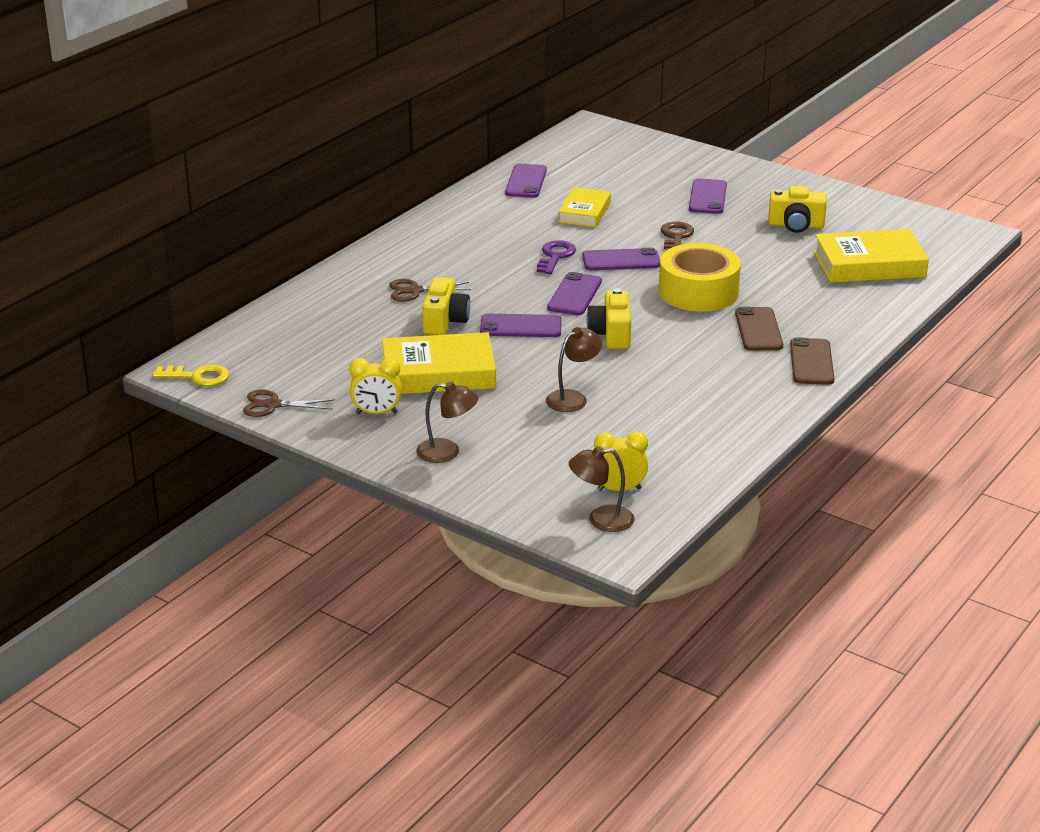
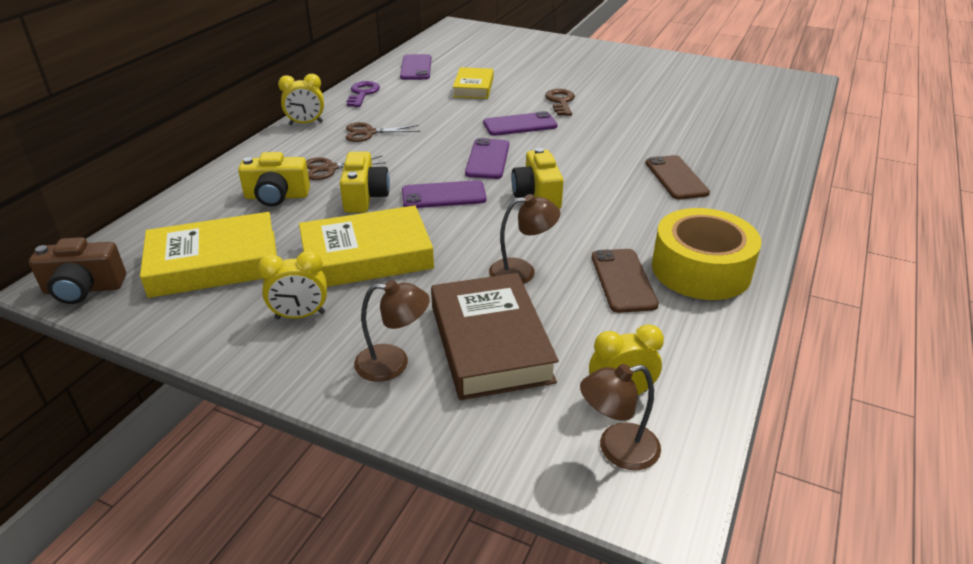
camera: 10 degrees left, 5 degrees up
yellow key [152,365,230,386] -> brown camera [29,237,126,304]
brown scissors [243,390,335,417] -> brown scissors moved to [346,122,420,142]
purple key [537,240,576,274] -> purple key moved to [347,81,380,107]
brown lamp [546,327,602,412] -> brown lamp turned 45 degrees clockwise [489,194,561,284]
yellow tape [659,243,741,312] -> yellow tape moved to [652,208,762,300]
purple phone [689,179,727,214] -> none
yellow camera [768,186,827,233] -> yellow camera moved to [238,152,310,207]
brown phone [790,337,835,385] -> brown phone moved to [592,249,659,313]
yellow book [814,229,929,283] -> yellow book moved to [140,212,277,298]
none -> yellow clock [278,74,324,125]
none -> brown book [431,273,559,400]

